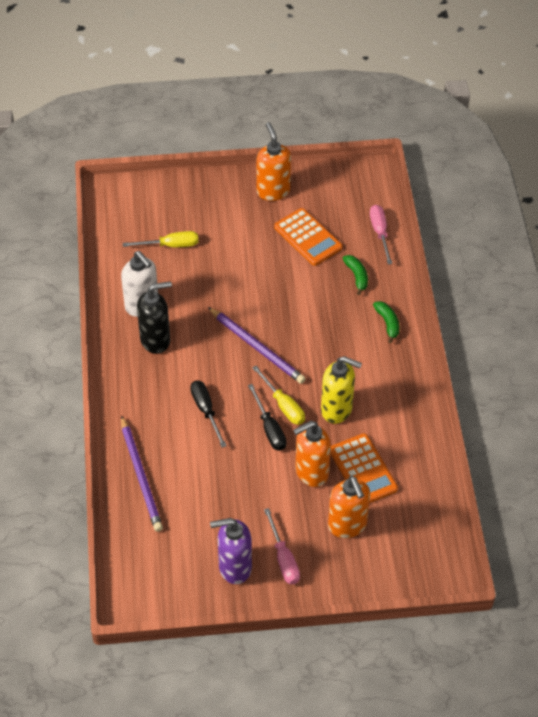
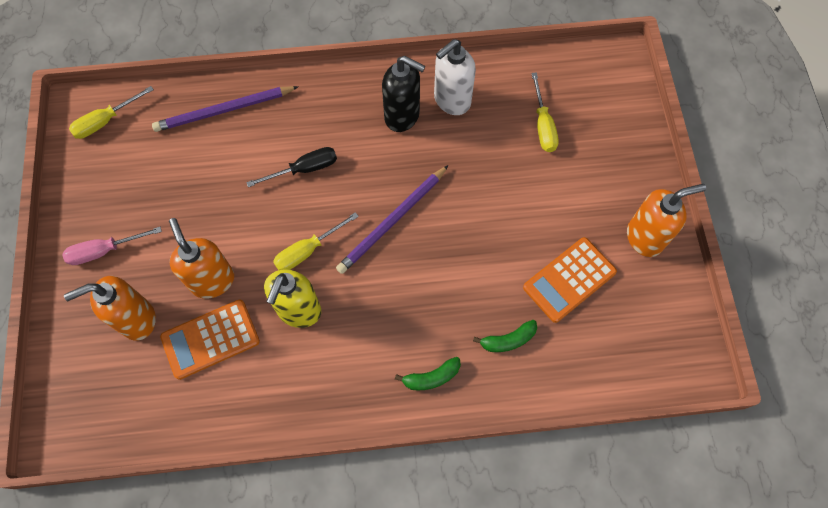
camera: 90 degrees right, 15 degrees up
black soap dispenser [137,281,172,354] -> black soap dispenser turned 45 degrees counterclockwise [382,56,425,132]
purple soap dispenser [210,518,252,584] -> none
black screwdriver [248,384,287,451] -> none
pink screwdriver [370,205,392,265] -> none
none -> yellow screwdriver [69,86,154,139]

